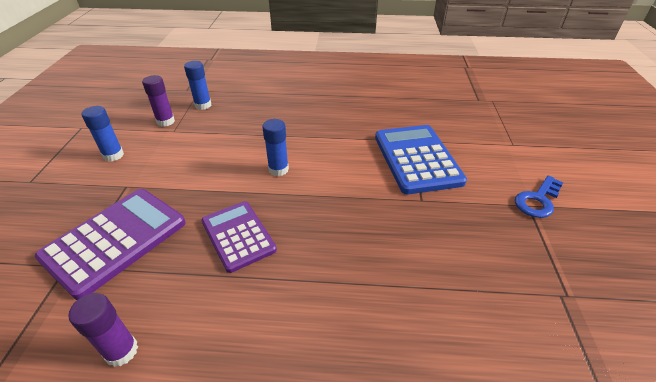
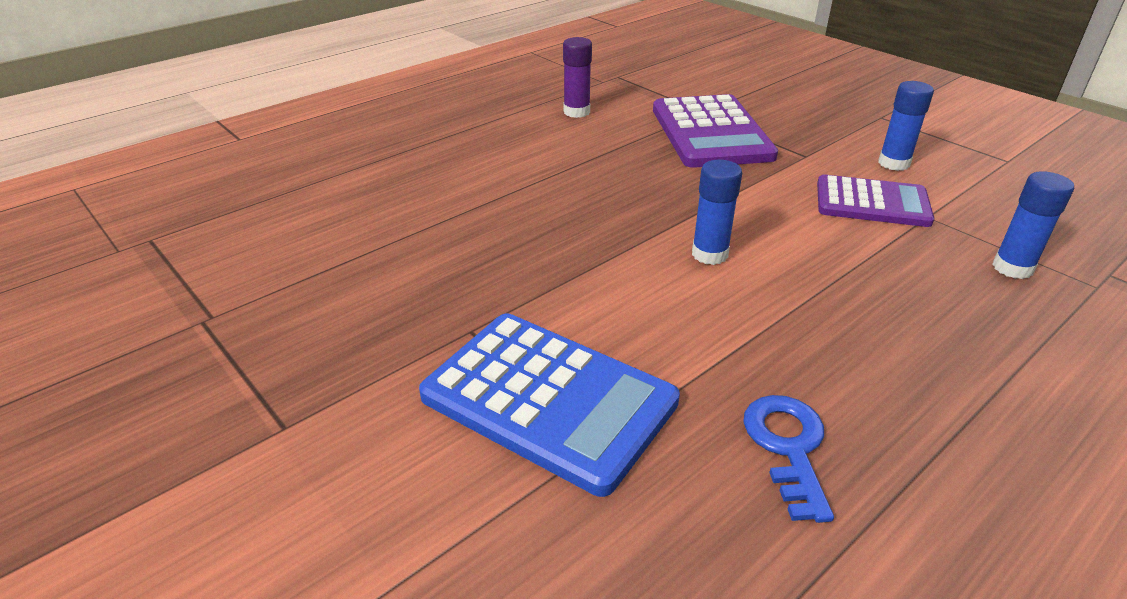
camera: 135 degrees right, 5 degrees down
purple glue stick [142,75,175,127] -> none
purple calculator [202,201,277,273] -> purple calculator moved to [817,174,934,227]
blue key [515,175,563,218] -> blue key moved to [743,395,834,523]

